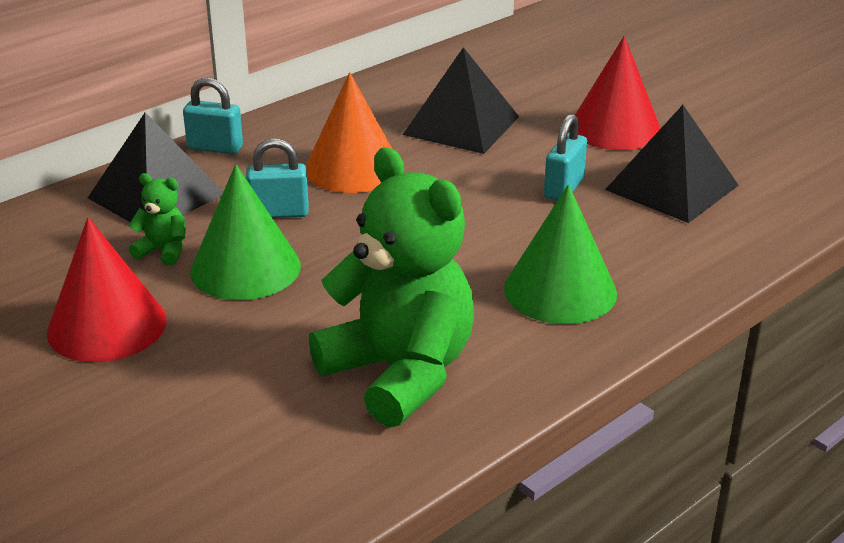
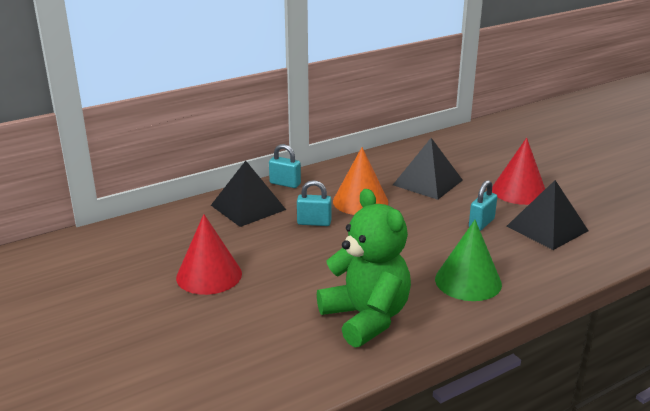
camera: 10 degrees right, 5 degrees down
green teddy bear [128,173,186,266] -> none
green cone [190,164,301,300] -> none

